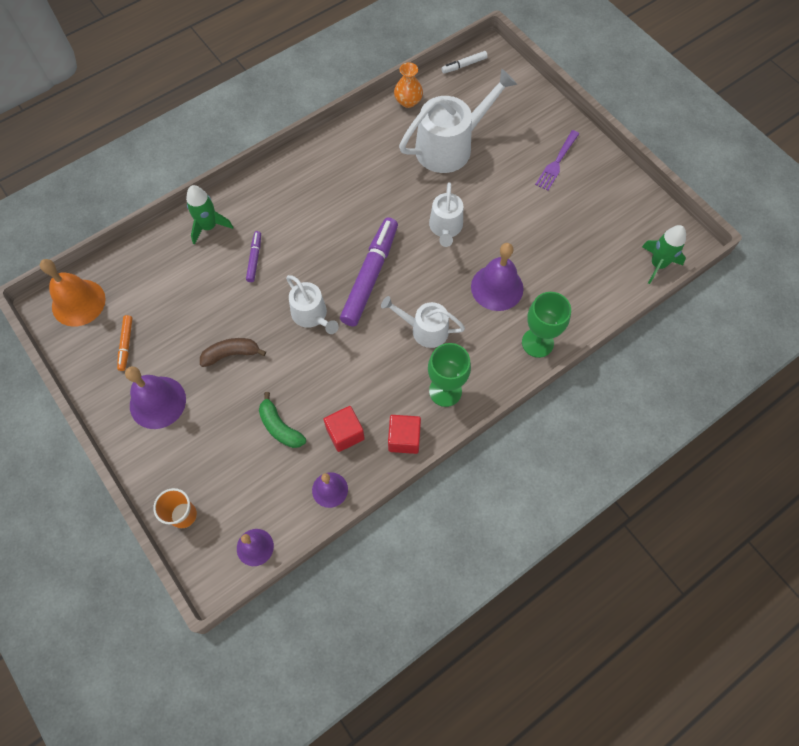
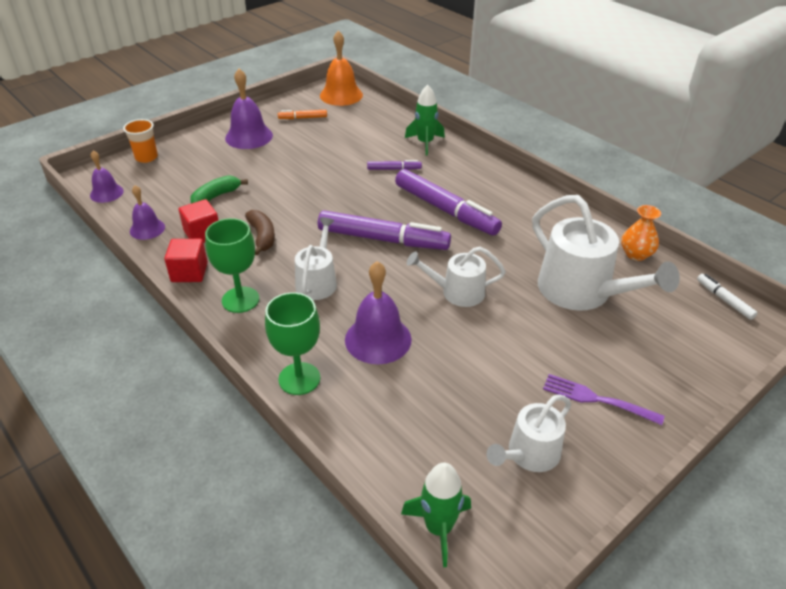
camera: 85 degrees right, 25 degrees down
brown banana [200,338,266,367] -> brown banana moved to [245,210,275,256]
white watering can [286,275,339,334] -> white watering can moved to [487,394,571,472]
none -> purple marker [395,169,502,236]

